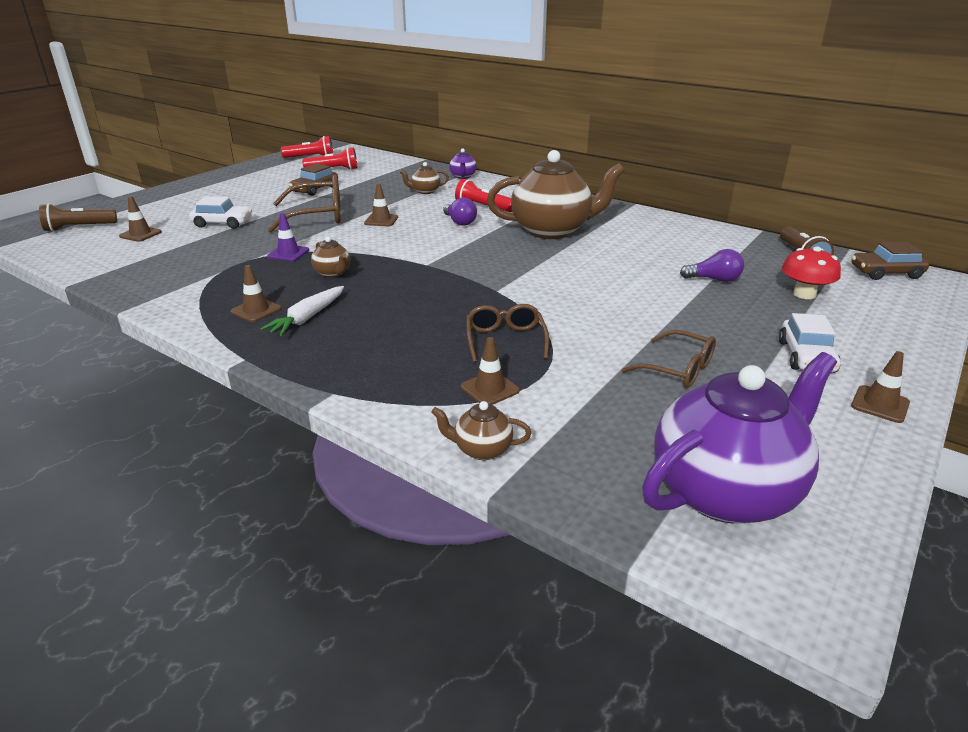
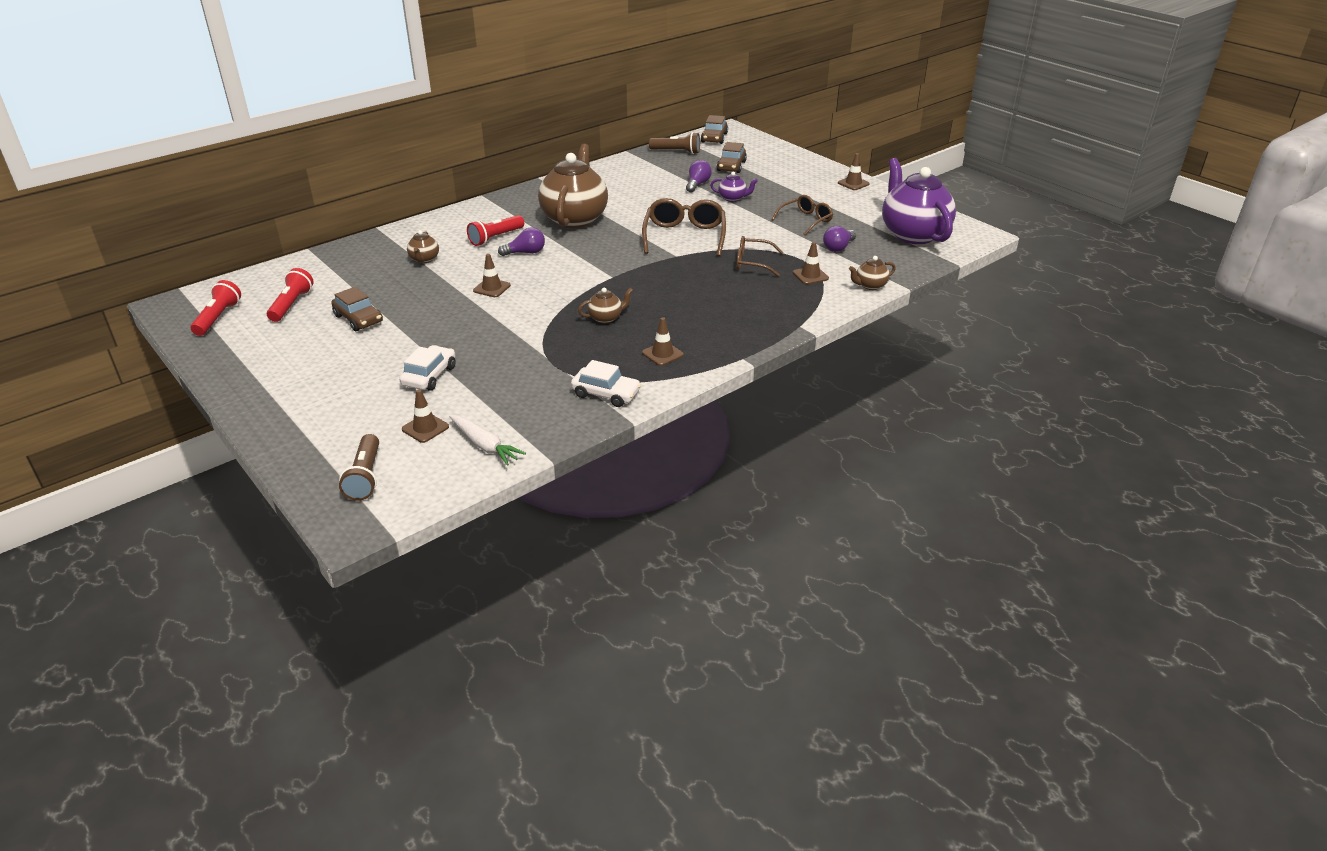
camera: 75 degrees left, 5 degrees up
white carrot [260,286,344,336] -> white carrot moved to [449,415,526,466]
brown glasses [267,175,341,233] -> brown glasses moved to [642,198,726,257]
purple traffic cone [267,213,309,261] -> none
brown teapot [431,401,531,460] -> brown teapot turned 45 degrees clockwise [849,256,896,290]
purple teapot [449,148,477,179] -> purple teapot moved to [710,172,758,202]
white car [779,313,841,372] -> white car moved to [571,360,641,407]
red mushroom [782,246,841,299] -> brown car [717,142,747,173]
none -> purple light bulb [823,226,856,252]

